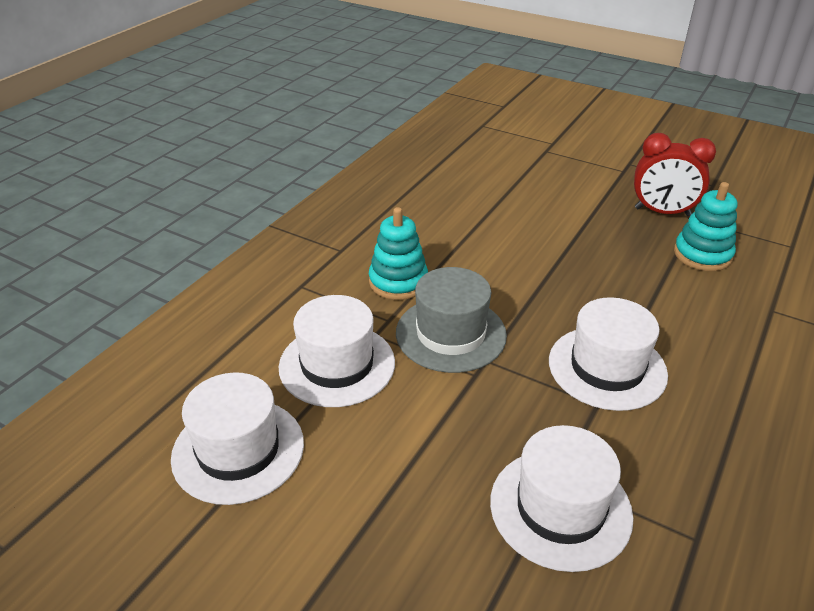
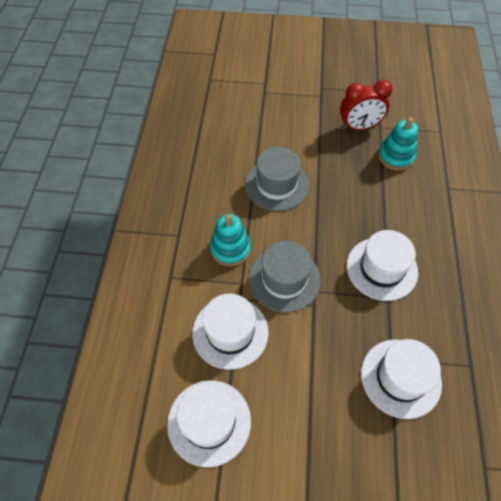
camera: 25 degrees left, 20 degrees up
none -> grey hat [245,147,309,211]

